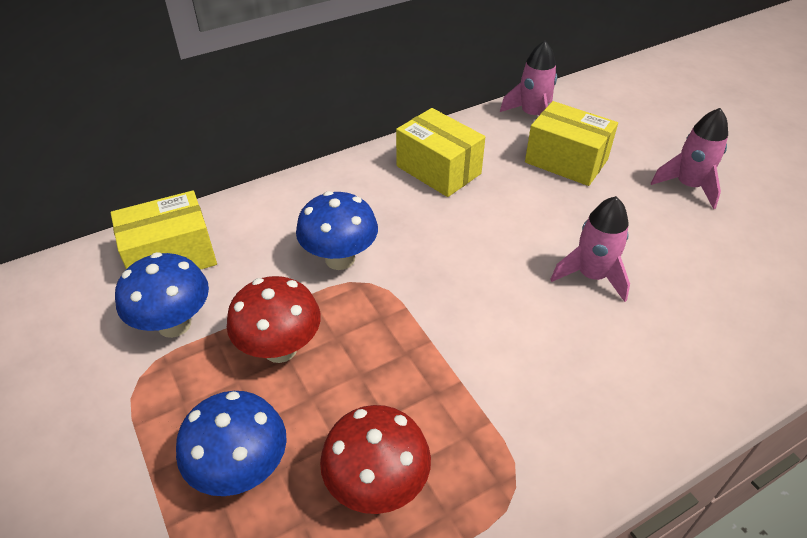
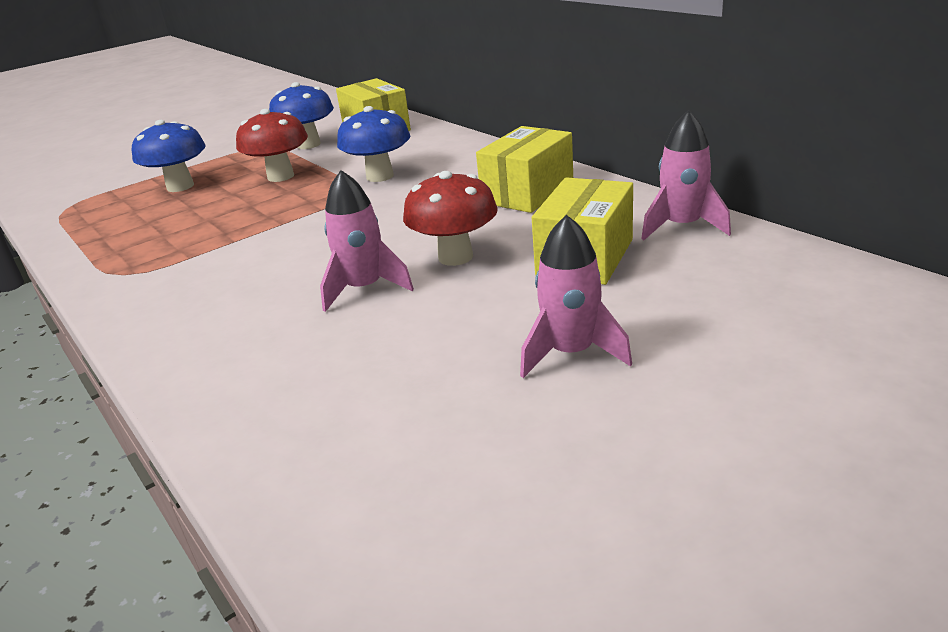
camera: 85 degrees right, 15 degrees down
red mushroom [320,405,431,514] -> red mushroom moved to [403,171,498,266]

